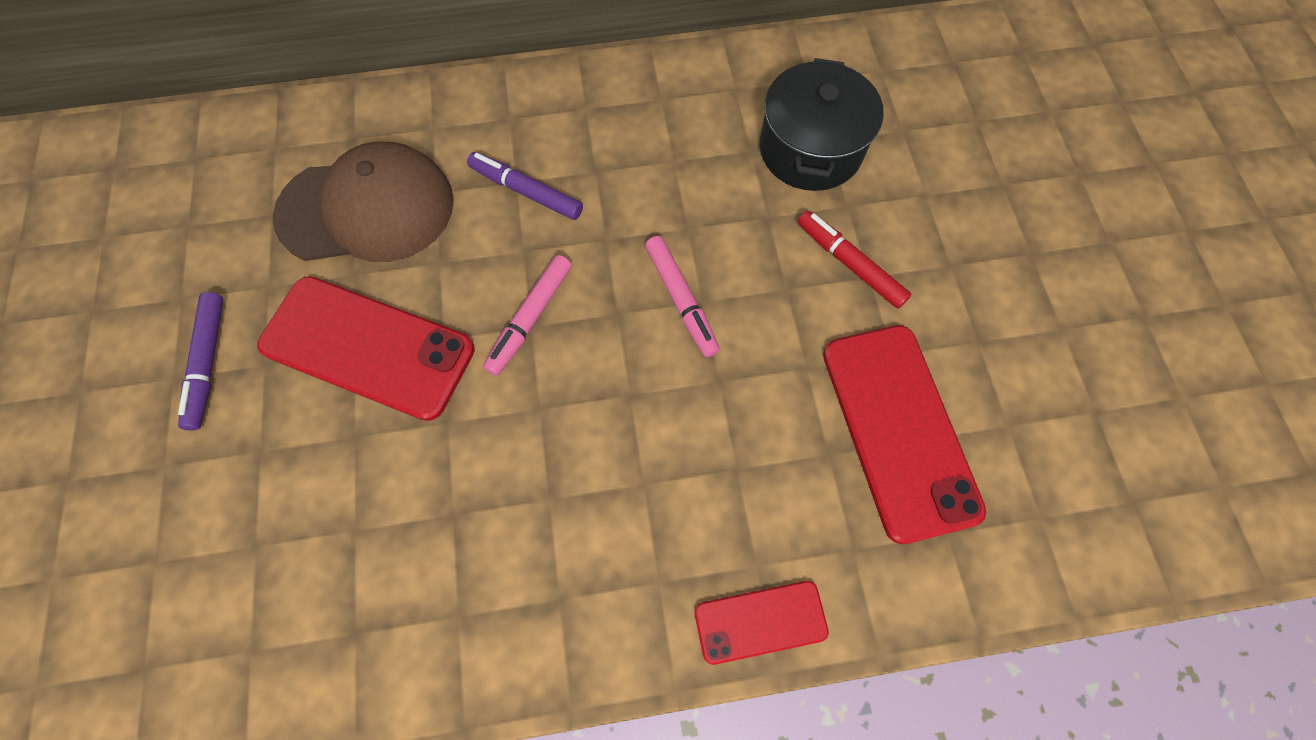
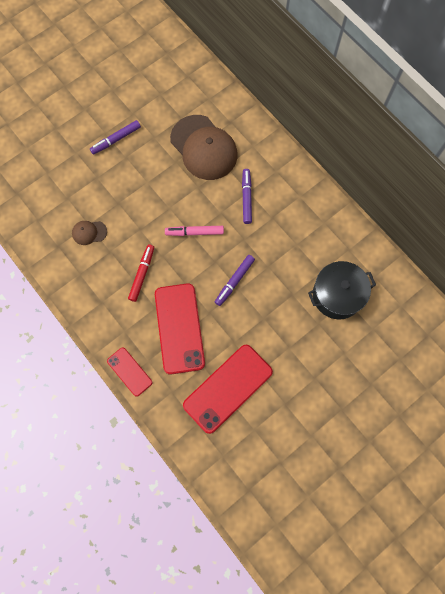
camera: 60 degrees right, 5 degrees up
red phone [257,276,475,421] -> red phone moved to [155,283,205,375]
pink marker [645,236,720,357] -> purple marker [215,255,255,306]
red marker [798,210,912,308] -> red marker moved to [128,244,154,302]
none -> brown cap [72,221,107,245]

